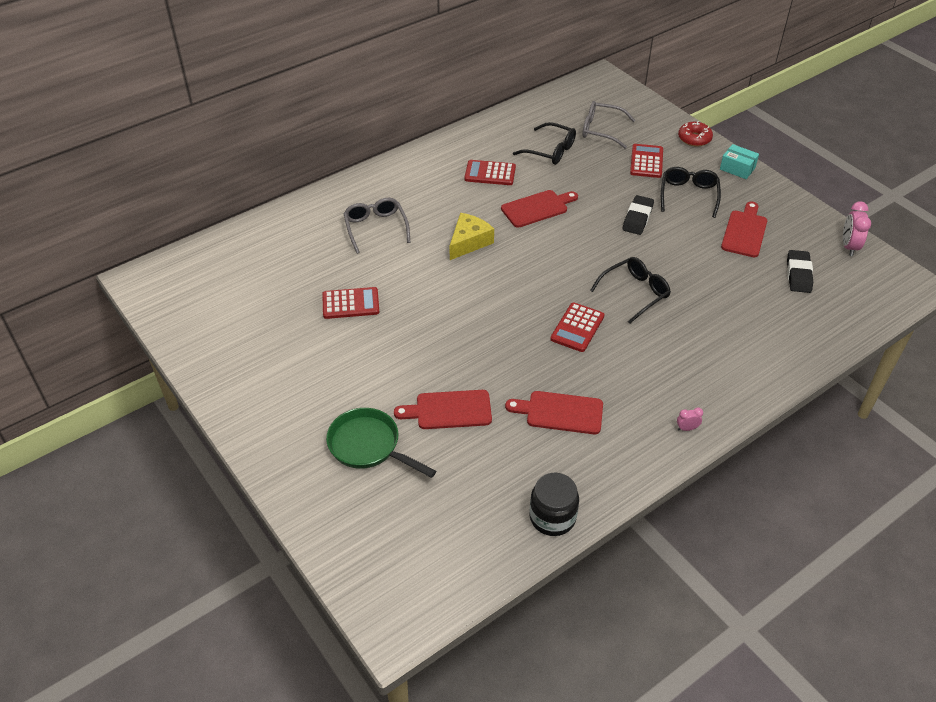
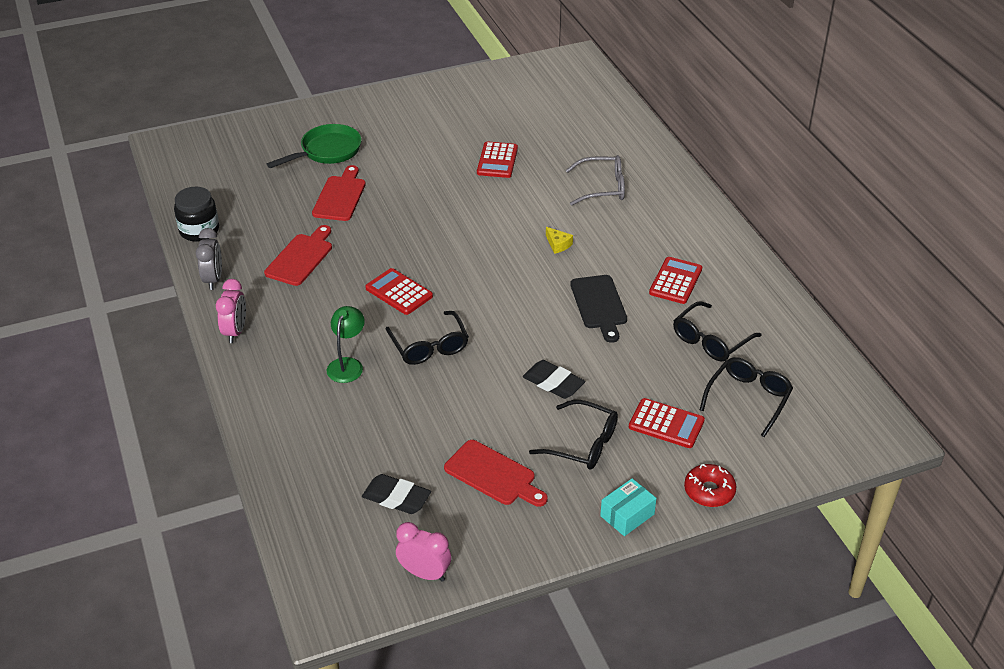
camera: 105 degrees right, 5 degrees down
yellow cheese [449,213,494,260] -> yellow cheese [546,227,573,254], size x0.53
red cutting board [501,190,578,228] -> black cutting board [570,275,627,343]
grey glasses [582,101,635,149] -> black glasses [700,357,793,437]
pink clock [677,408,703,431] -> pink clock [216,279,246,343], size x1.89
none -> grey clock [196,228,222,290]
none -> green lamp [327,306,365,383]

